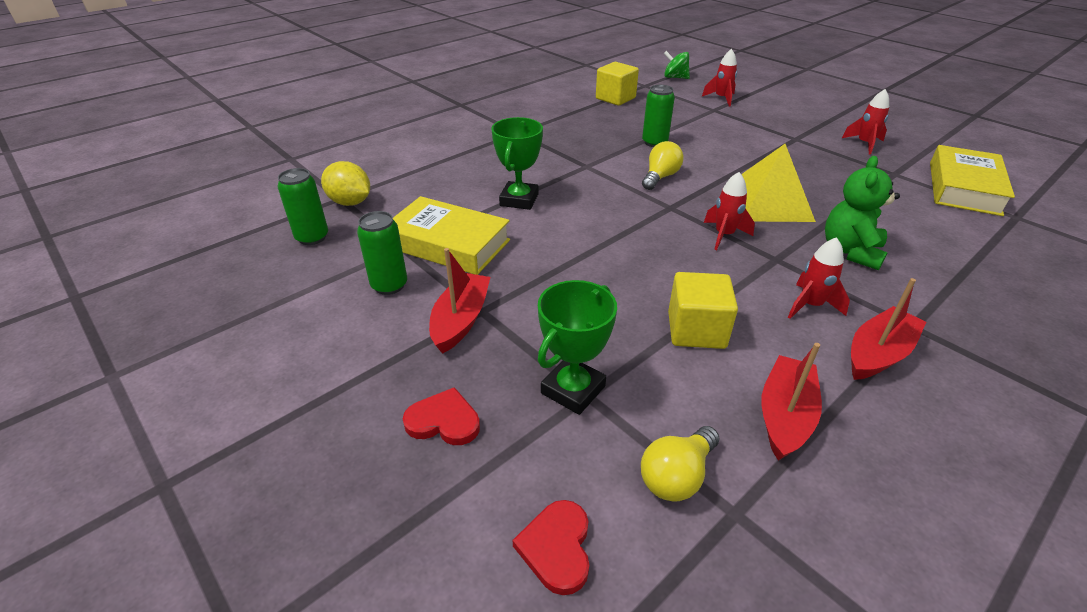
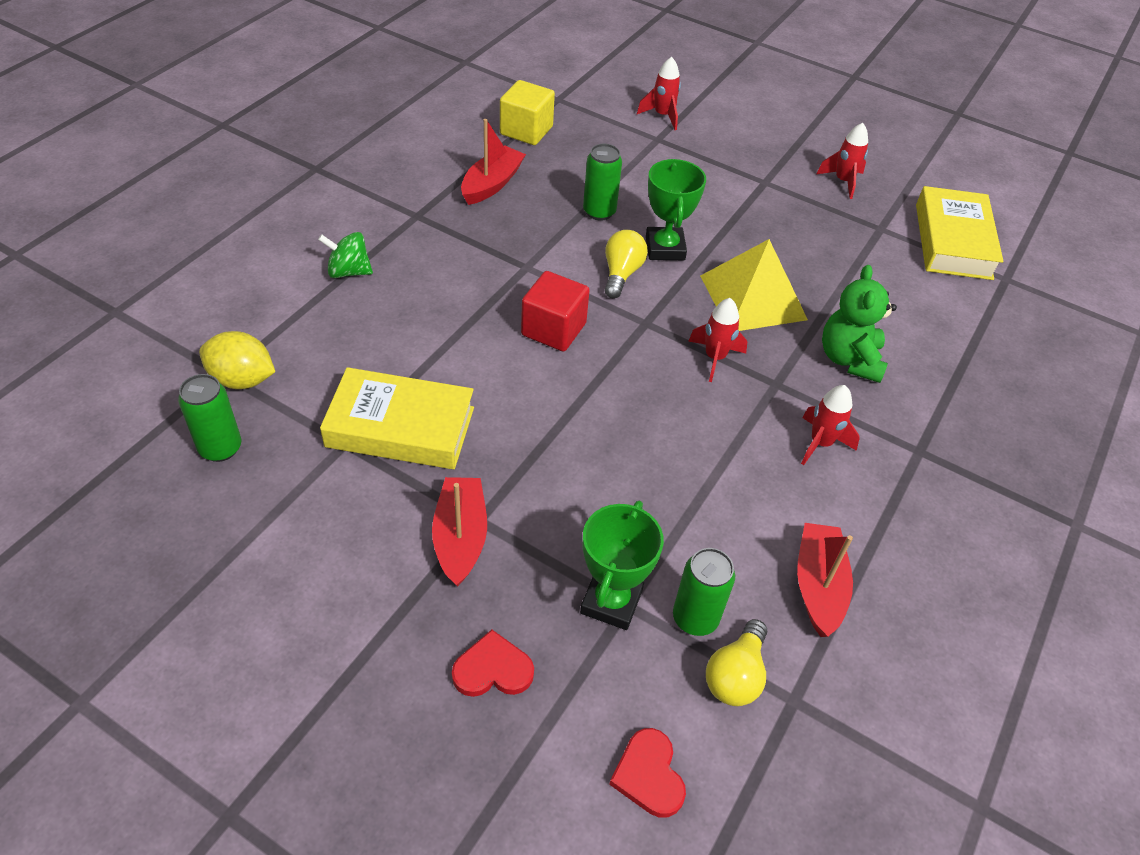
camera: 20 degrees left, 10 degrees up
green can [357,211,407,295] -> green can moved to [673,548,735,636]
green trophy [491,117,543,210] -> green trophy moved to [646,159,706,260]
green spinning top [663,51,690,79] -> green spinning top moved to [318,232,373,278]
yellow cube [668,272,738,349] -> none
red boat [851,278,926,380] -> red boat moved to [461,119,526,205]
none -> red cube [521,271,590,352]

